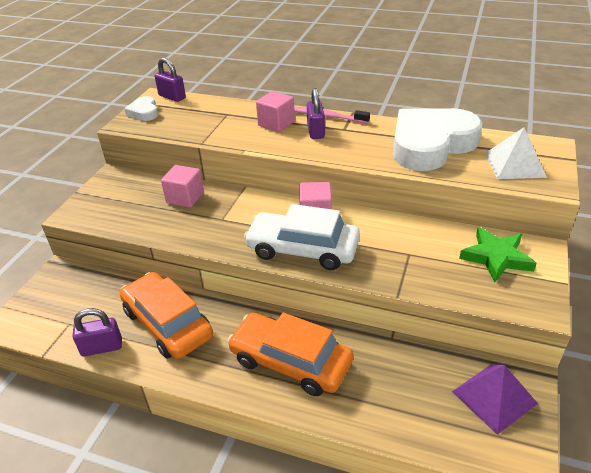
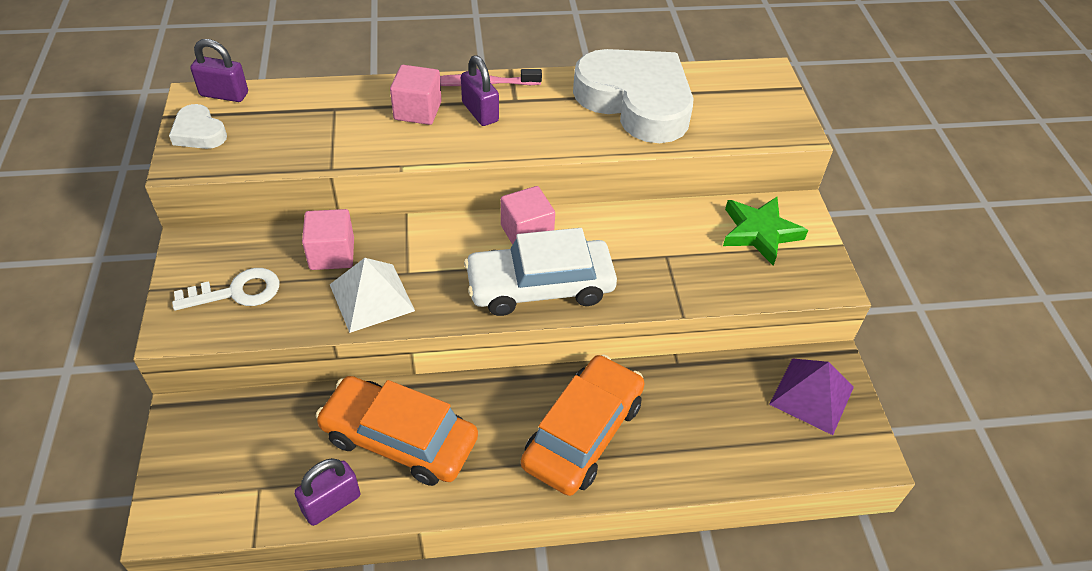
camera: 30 degrees left, 10 degrees up
orange car [227,313,353,396] -> orange car turned 120 degrees clockwise [521,354,645,496]
white heart [393,108,483,171] -> white heart turned 105 degrees clockwise [573,49,694,143]
white pyramid [485,128,547,179] -> white pyramid moved to [330,258,415,333]
none -> white key [172,268,279,310]

